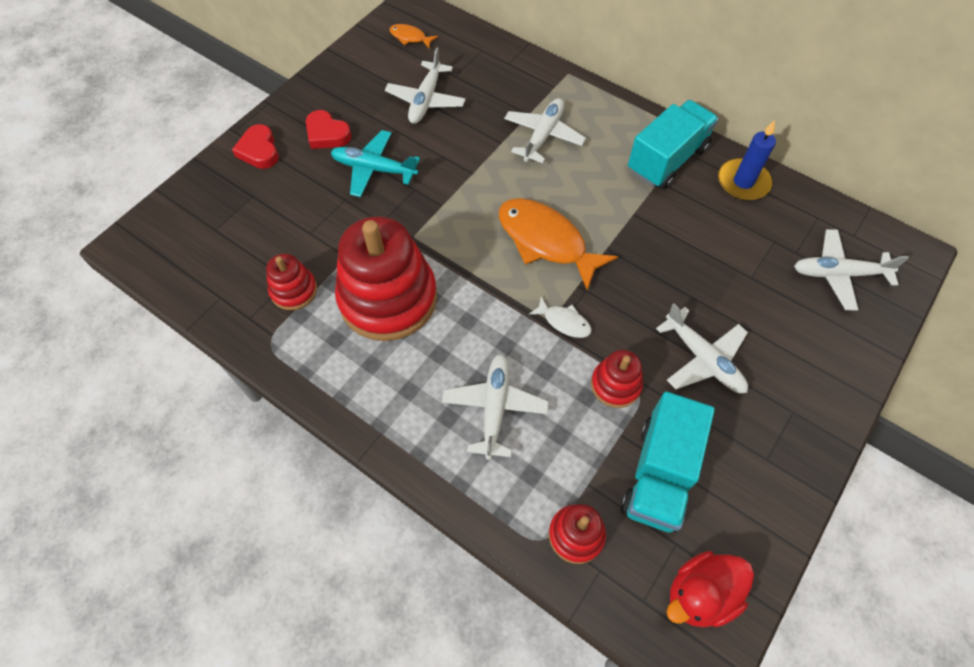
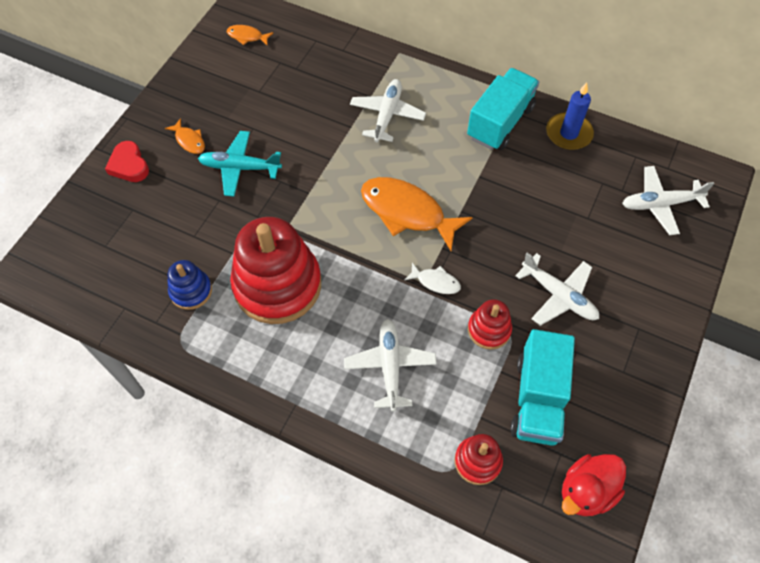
camera: 10 degrees left, 0 degrees up
red stacking toy [266,254,317,310] -> blue stacking toy [167,260,212,310]
red heart [306,110,352,149] -> orange fish [165,118,205,154]
white plane [385,48,466,124] -> none

